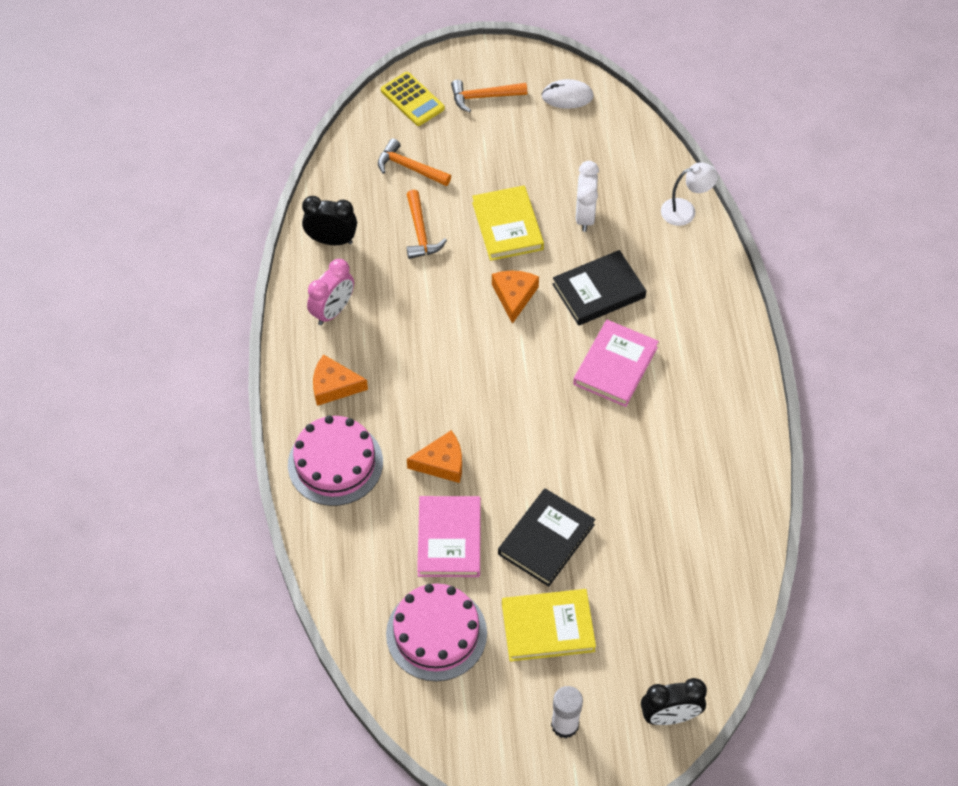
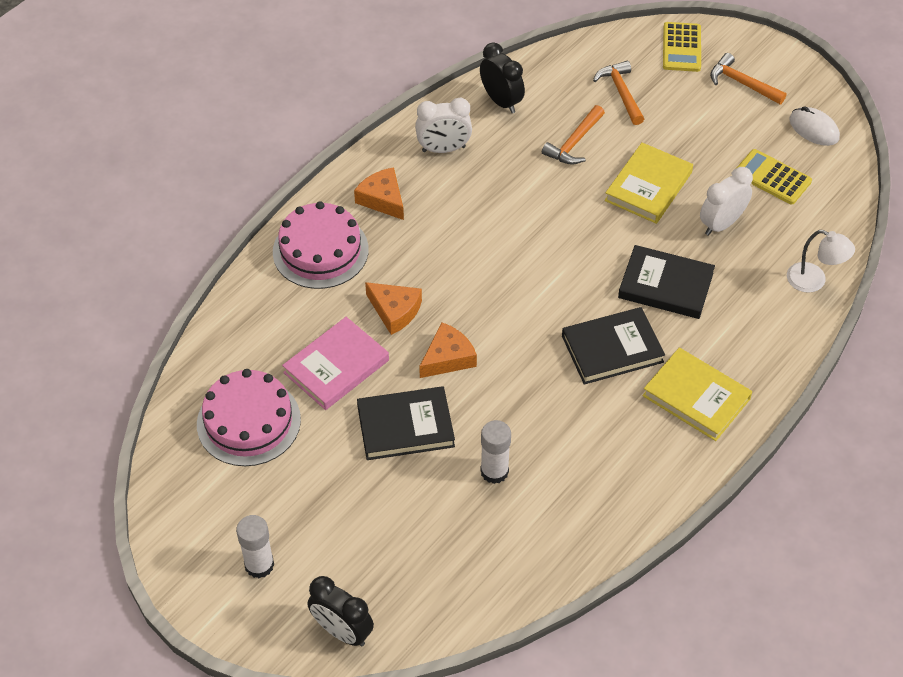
camera: 45 degrees right, 5 degrees down
pink clock [307,259,354,325] -> white clock [415,98,472,153]
orange cheese [492,271,539,324] -> orange cheese moved to [419,322,477,378]
yellow book [502,589,596,662] -> yellow book moved to [642,348,752,441]
pink book [573,320,659,407] -> black book [562,307,665,385]
none -> white glue stick [480,420,511,484]
none -> yellow calculator [737,149,812,205]

